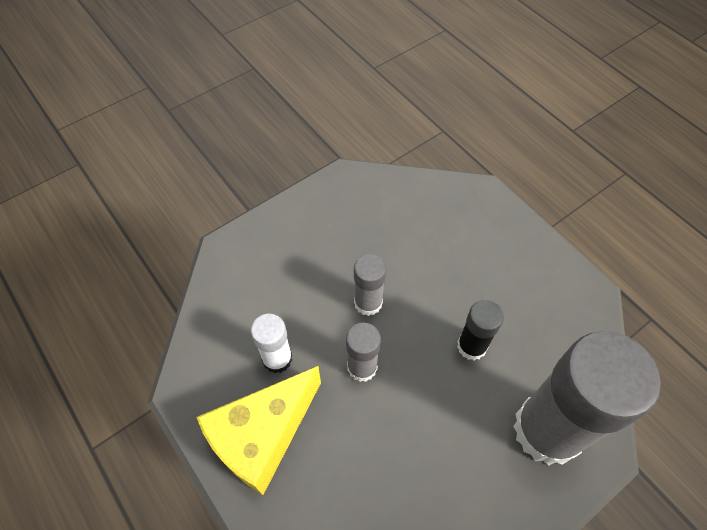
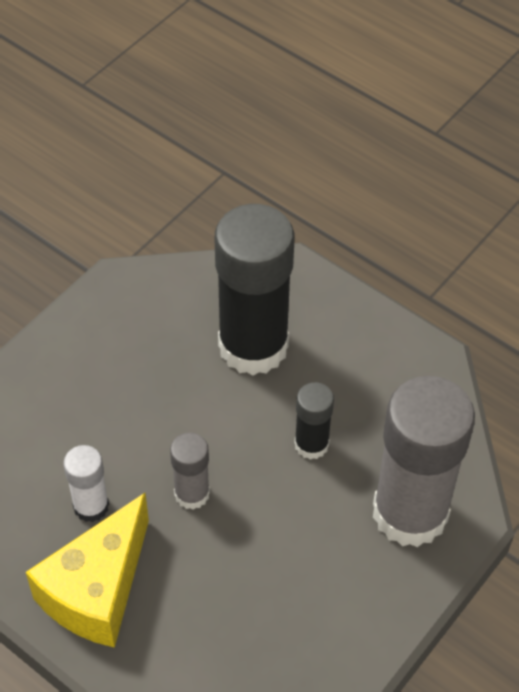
camera: 15 degrees left, 5 degrees down
grey glue stick [354,254,386,316] -> none
none -> black glue stick [215,204,294,375]

